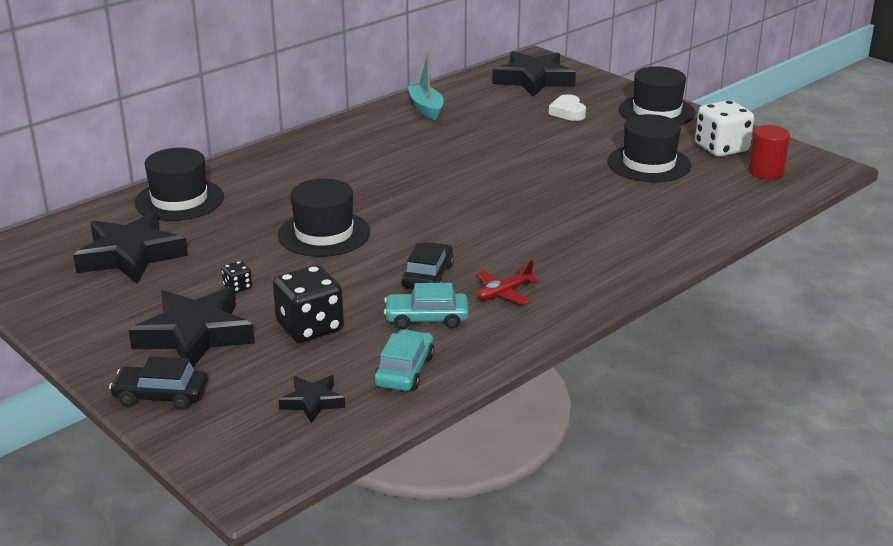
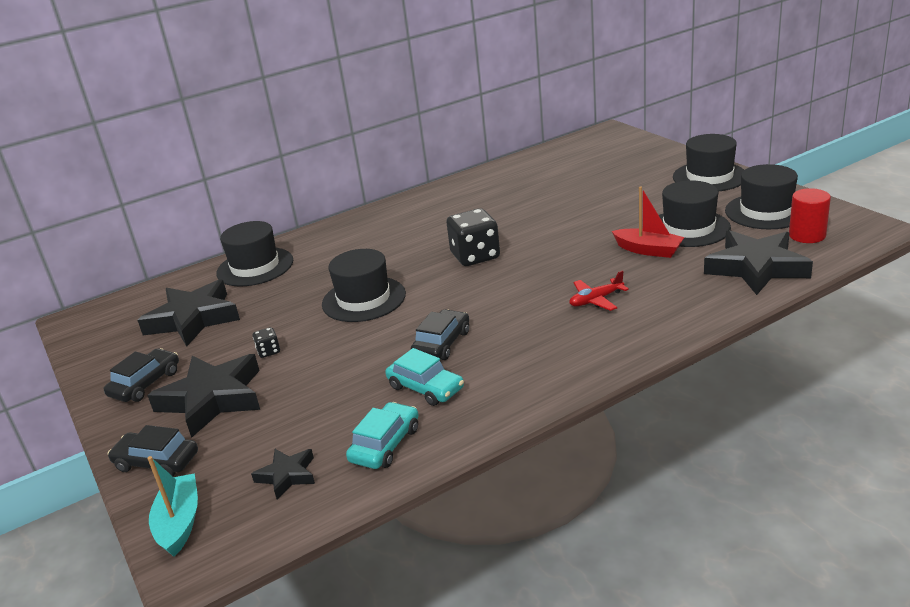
camera: 15 degrees right, 0 degrees up
black dice [273,265,344,343] -> black dice moved to [446,208,500,266]
turquoise car [384,283,469,329] -> turquoise car turned 150 degrees counterclockwise [385,348,464,406]
turquoise boat [407,52,444,120] -> turquoise boat moved to [147,456,198,557]
red plane [477,260,540,305] -> red plane moved to [570,270,629,311]
black star [492,51,576,97] -> black star moved to [704,230,813,295]
white heart [549,94,586,121] -> none
white dice [695,100,754,157] -> black hat [725,164,798,229]
none -> black car [103,348,179,402]
none -> red boat [612,186,684,258]

